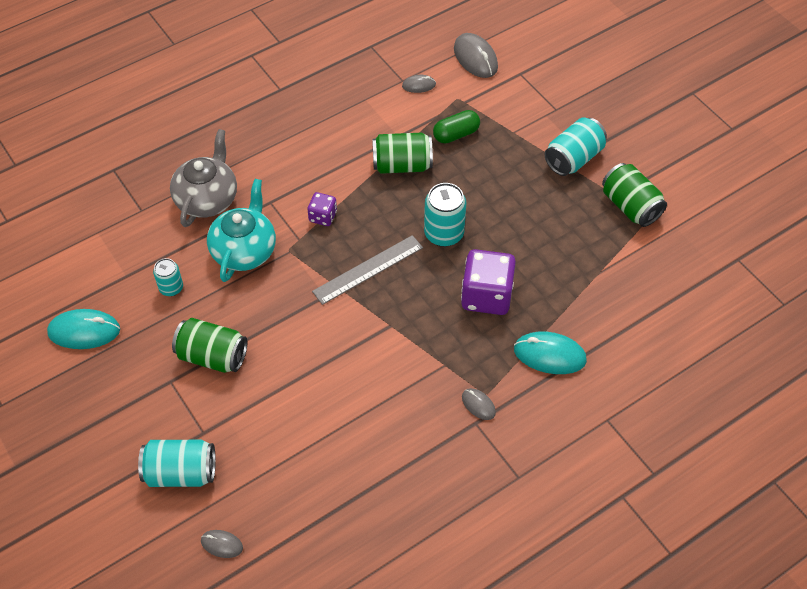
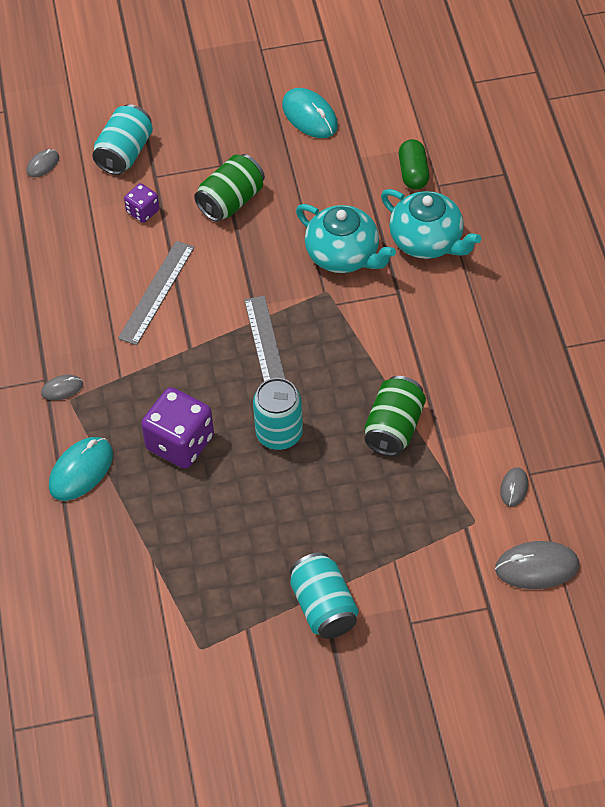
camera: 115 degrees right, 0 degrees up
turquoise mouse [47,309,120,349] -> turquoise mouse turned 60 degrees counterclockwise [282,88,338,138]
turquoise can [153,258,183,296] -> none
grey teapot [170,129,237,227] -> turquoise teapot [381,189,481,259]
purple dice [307,192,337,226] -> purple dice moved to [124,183,159,223]
green capsule [433,110,480,143] -> green capsule moved to [399,139,429,190]
green can [602,163,667,227] -> none
none -> grey ruler [118,241,195,345]

